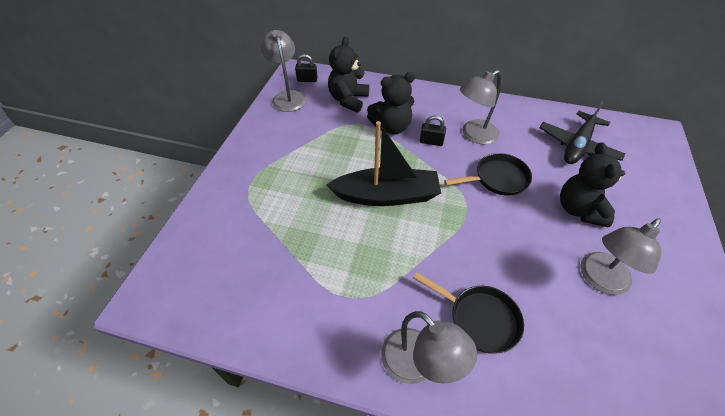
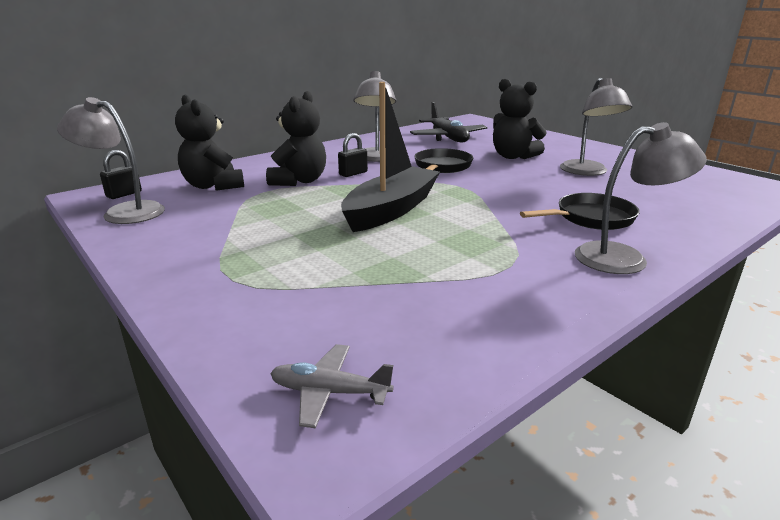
camera: 55 degrees left, 25 degrees down
none -> grey plane [270,344,394,428]

